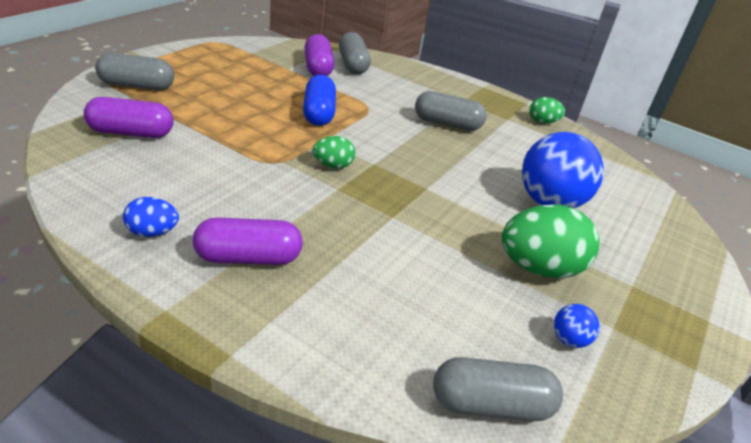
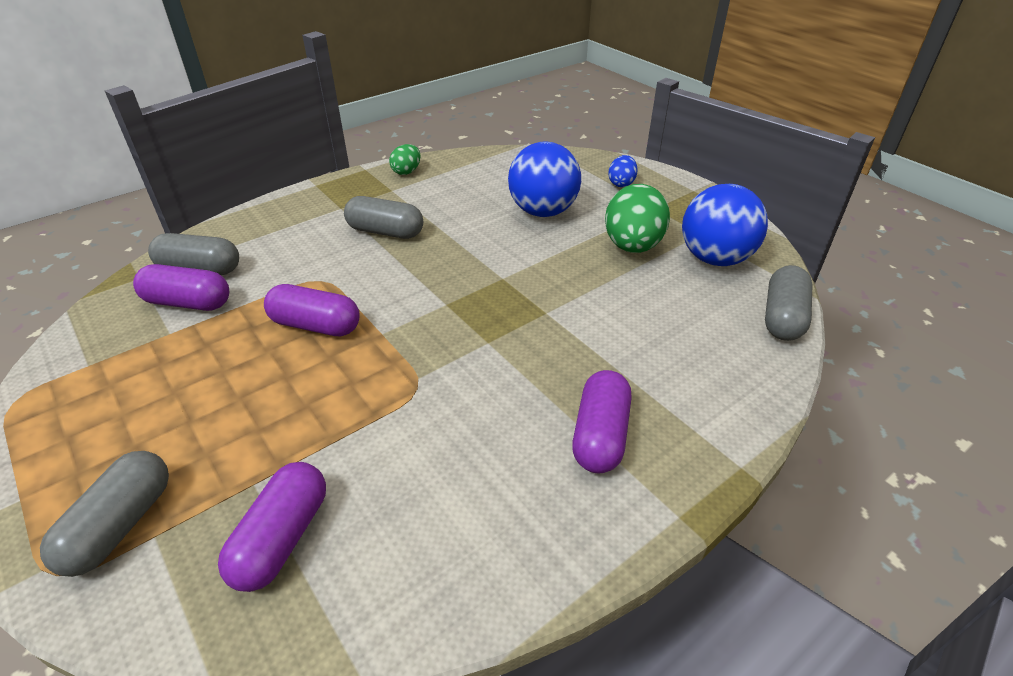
camera: 65 degrees left, 5 degrees up
blue egg [123,197,179,237] -> blue egg moved to [608,155,638,187]
blue capsule [303,75,336,126] -> purple capsule [264,284,360,336]
green egg [313,136,355,169] -> none
grey capsule [415,91,487,131] -> grey capsule turned 75 degrees clockwise [344,196,423,239]
blue ball [554,304,600,348] -> blue ball [682,184,768,266], size x2.34

